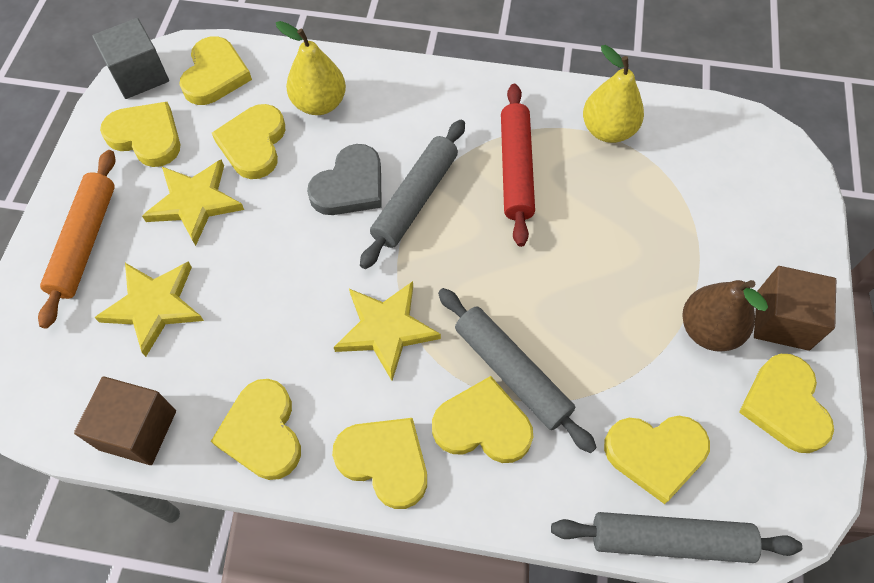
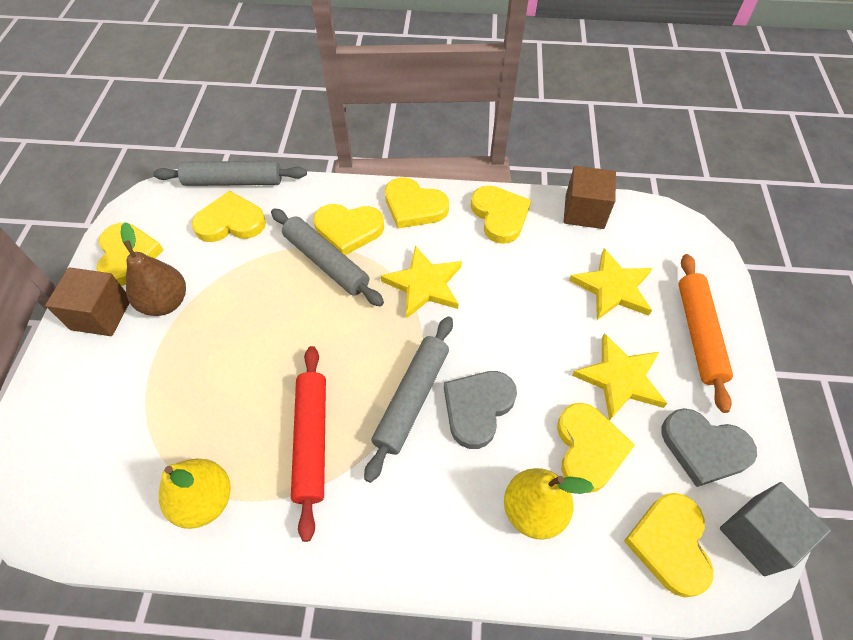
camera: 175 degrees right, 5 degrees down
yellow heart [100,102,180,167] -> grey heart [662,408,757,487]

